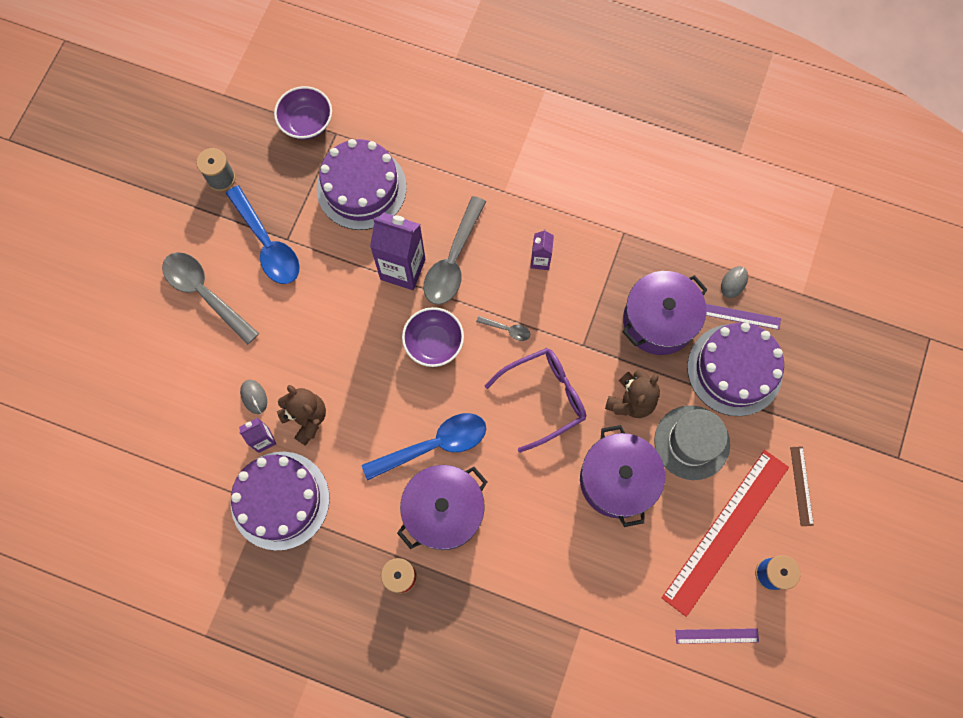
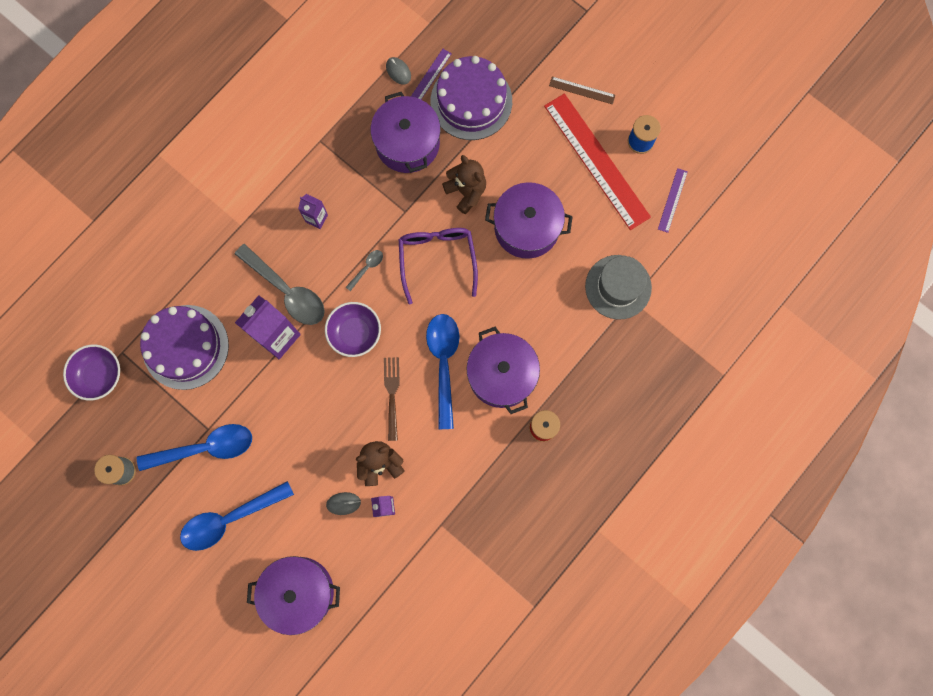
camera: 70 degrees left, 5 degrees up
grey spoon [162,252,259,345] -> blue spoon [180,481,294,551]
purple cake [231,452,329,551] -> none
grey hat [654,405,730,480] -> grey hat moved to [585,255,652,320]
none -> purple pot [247,556,340,635]
none -> brown fork [384,357,400,441]

